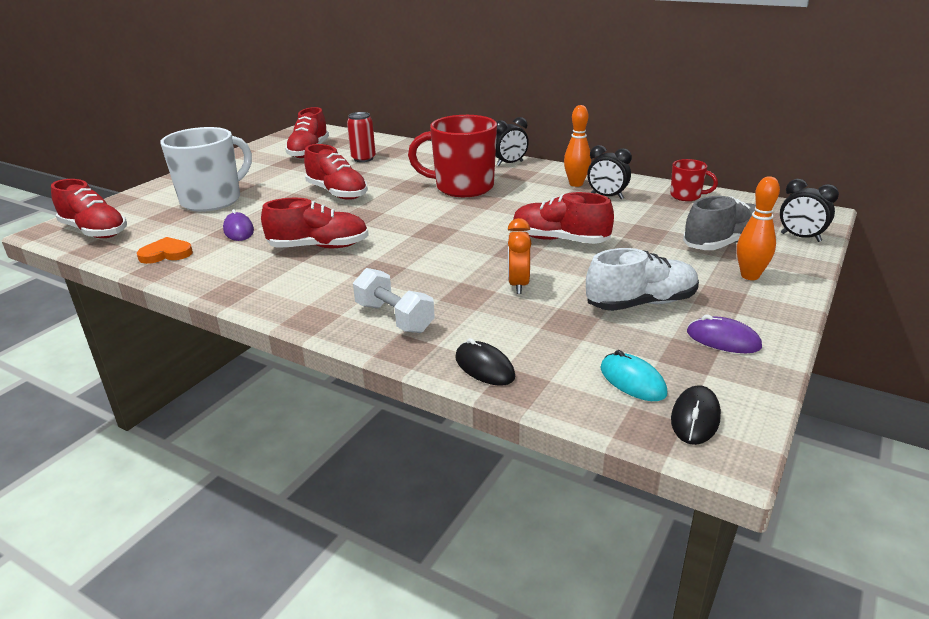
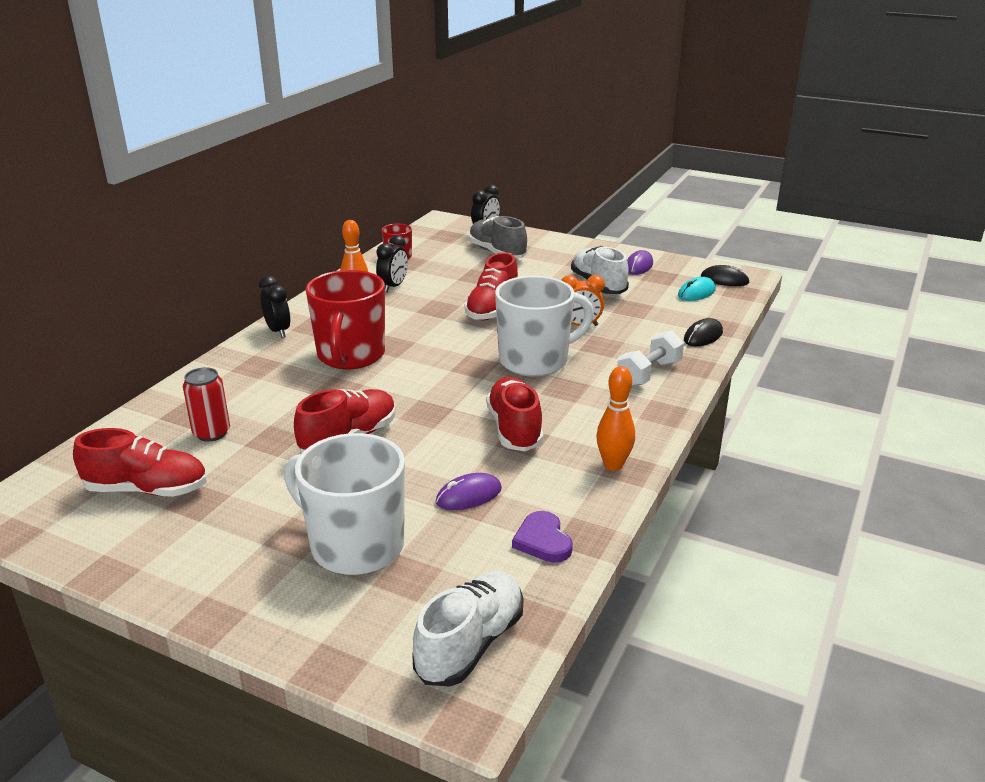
camera: 95 degrees left, 0 degrees up
red shoe [51,179,127,238] -> white shoe [413,571,523,686]
orange heart [137,237,193,264] -> purple heart [512,511,573,563]
orange bowling pin [737,176,780,280] -> orange bowling pin moved to [596,366,635,471]
none -> white mug [495,276,594,377]

